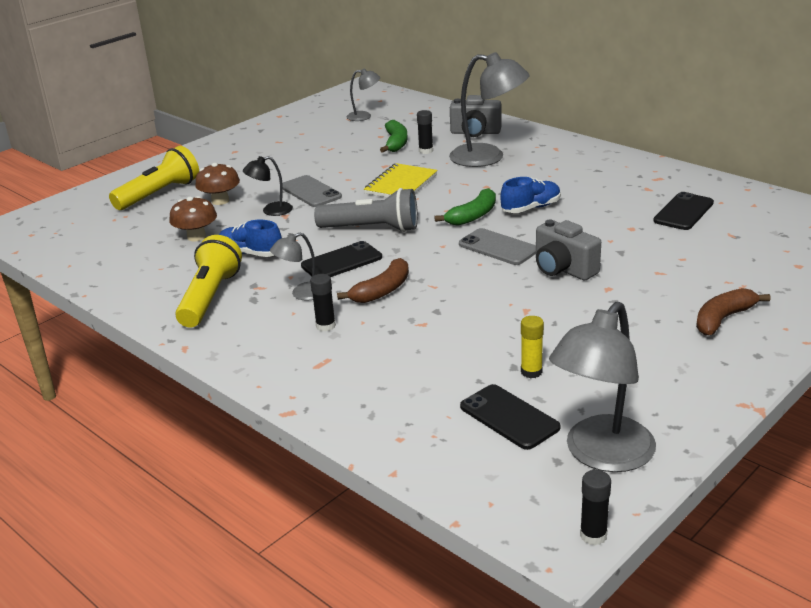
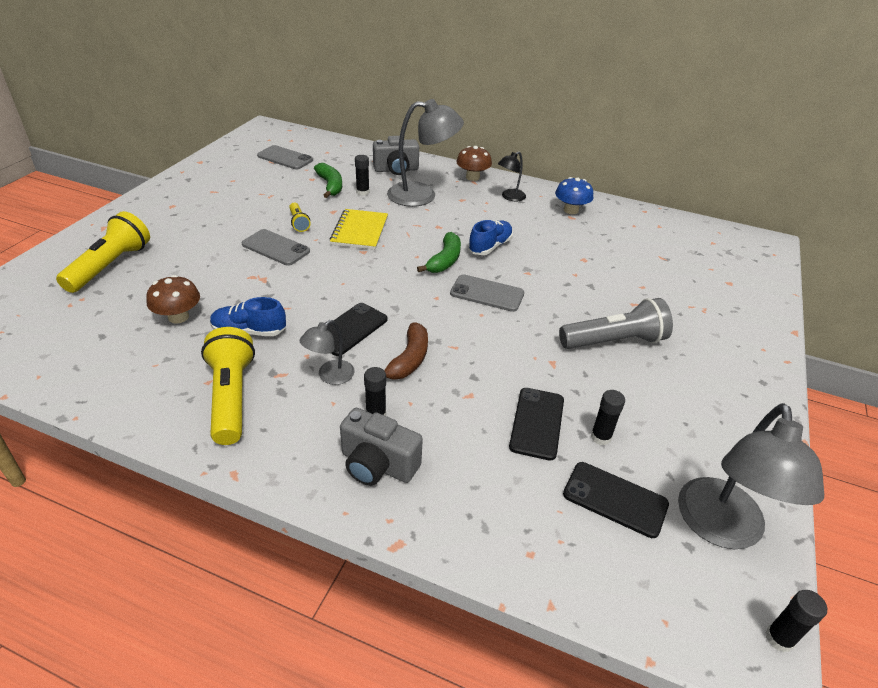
camera: 25 degrees left, 10 degrees up
brown mushroom [195,163,240,205] -> brown mushroom moved to [456,146,492,181]
black lamp [243,156,293,216] -> black lamp moved to [498,151,526,201]
grey flashlight [314,188,418,232] -> grey flashlight moved to [559,298,673,349]
grey lamp [347,68,380,121] -> grey phone [257,145,313,169]
yellow glue stick [521,316,544,378] -> black glue stick [591,390,625,445]
grey camera [536,219,601,280] -> grey camera moved to [340,408,423,486]
black phone [653,192,714,230] -> black phone moved to [509,388,564,460]
brown banana [696,288,771,336] -> none
none -> yellow flashlight [289,203,311,232]
none -> blue mushroom [555,177,593,214]

